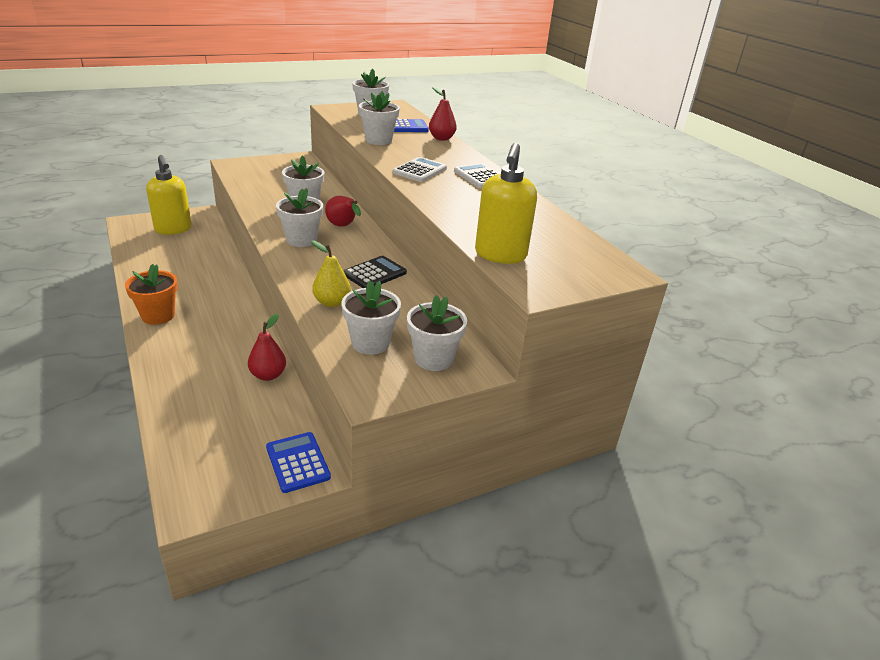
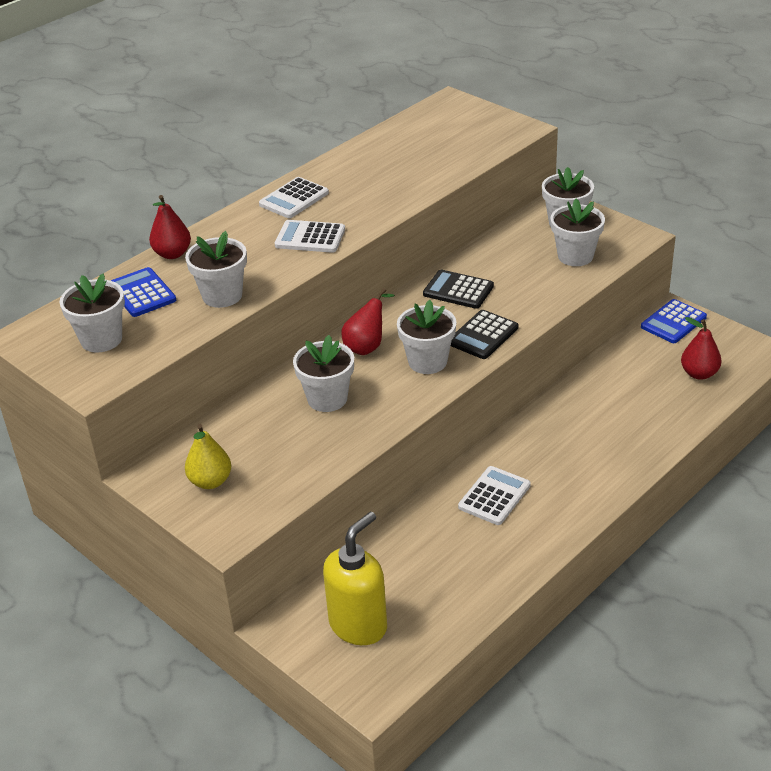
camera: 105 degrees left, 5 degrees up
orange flower pot [125,264,178,325] -> none
red pear [248,314,286,381] -> red pear moved to [681,317,722,380]
yellow pear [311,240,351,307] -> yellow pear moved to [185,424,231,489]
yellow soap dispenser [475,143,537,264] -> none
none -> black calculator [451,310,518,359]
none -> white calculator [458,466,531,525]

